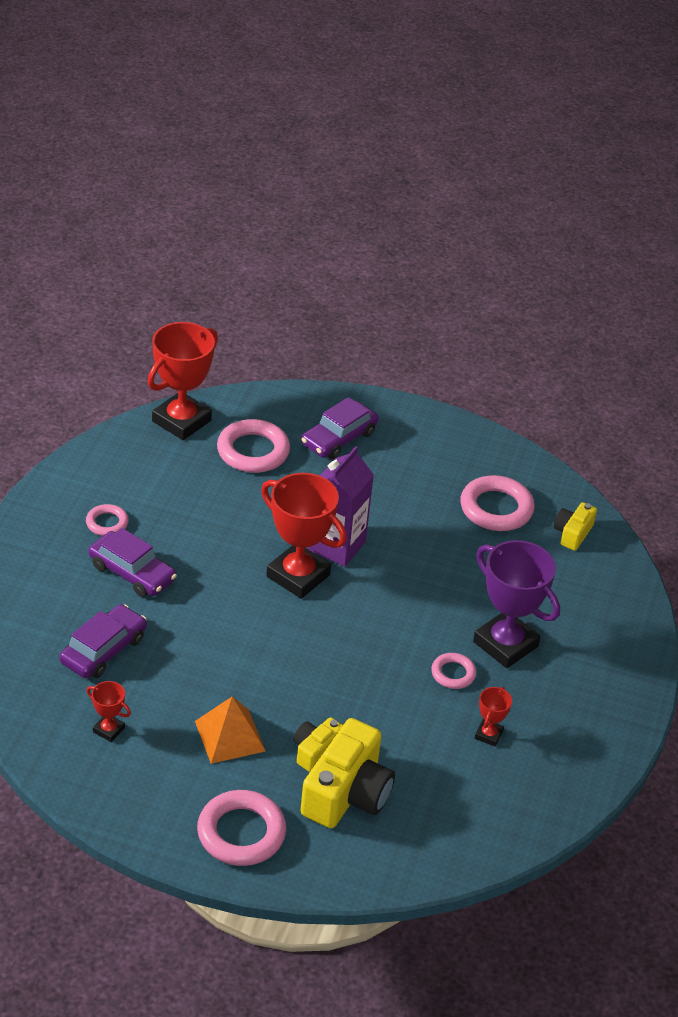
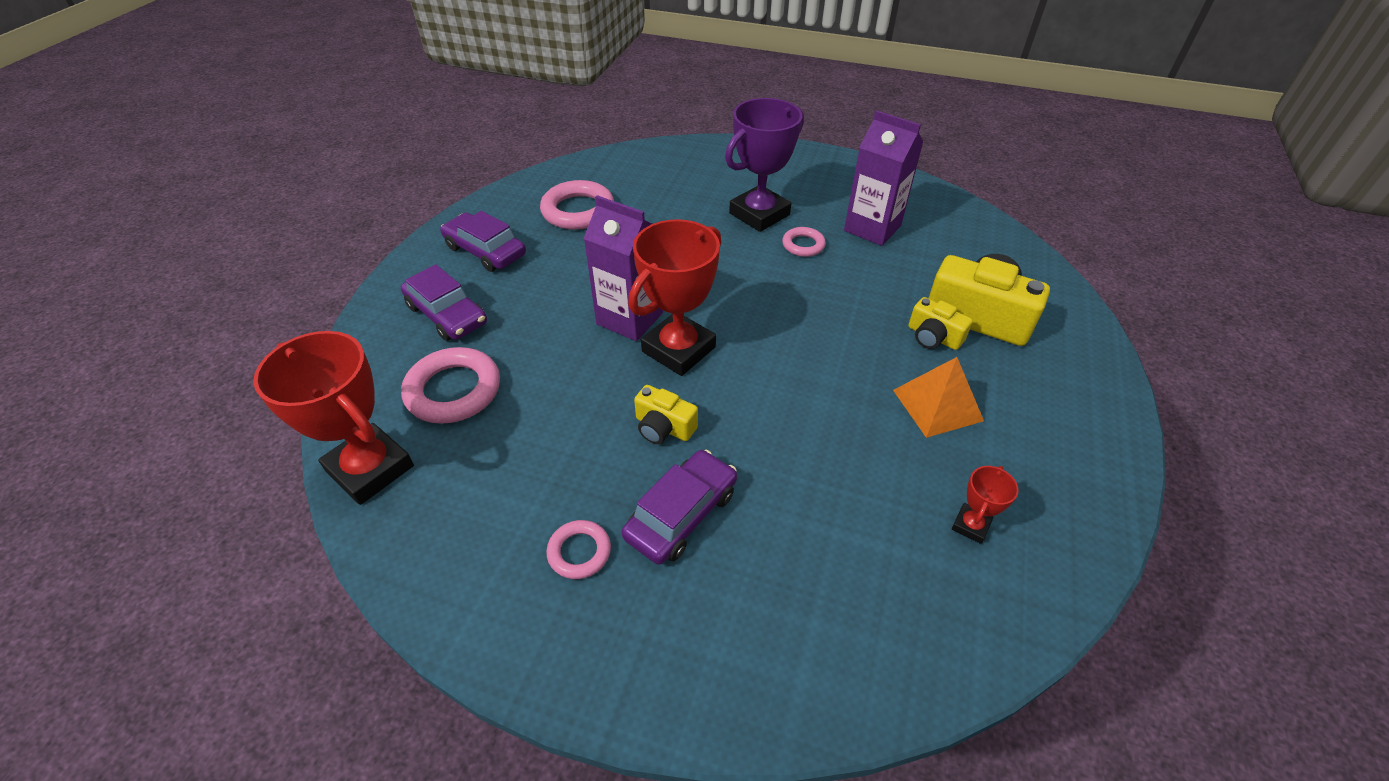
camera: 85 degrees left, 5 degrees up
purple car [59,604,147,678] -> purple car moved to [440,211,526,272]
pink ring [197,790,286,866] -> none
red trophy [475,687,512,747] -> purple carton [844,110,923,246]
yellow camera [554,502,597,551] -> yellow camera moved to [634,385,698,444]

